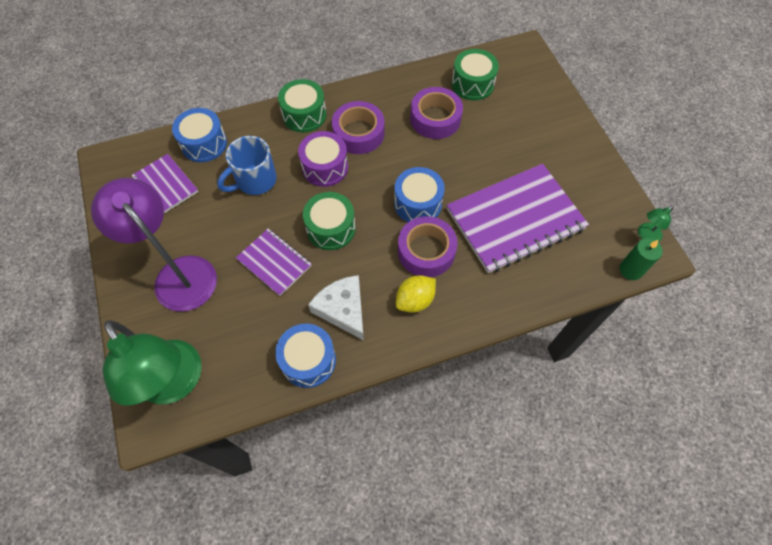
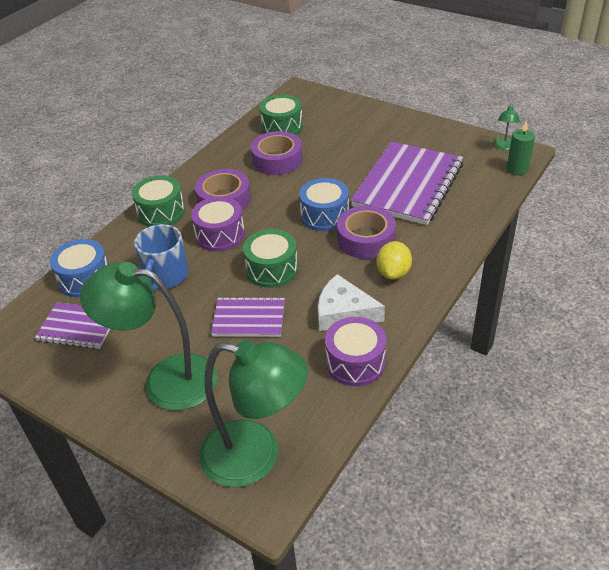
camera: 35 degrees left, 20 degrees down
purple lamp [91,178,217,312] -> green lamp [80,262,218,410]
blue drum [275,324,336,388] -> purple drum [325,317,386,386]

